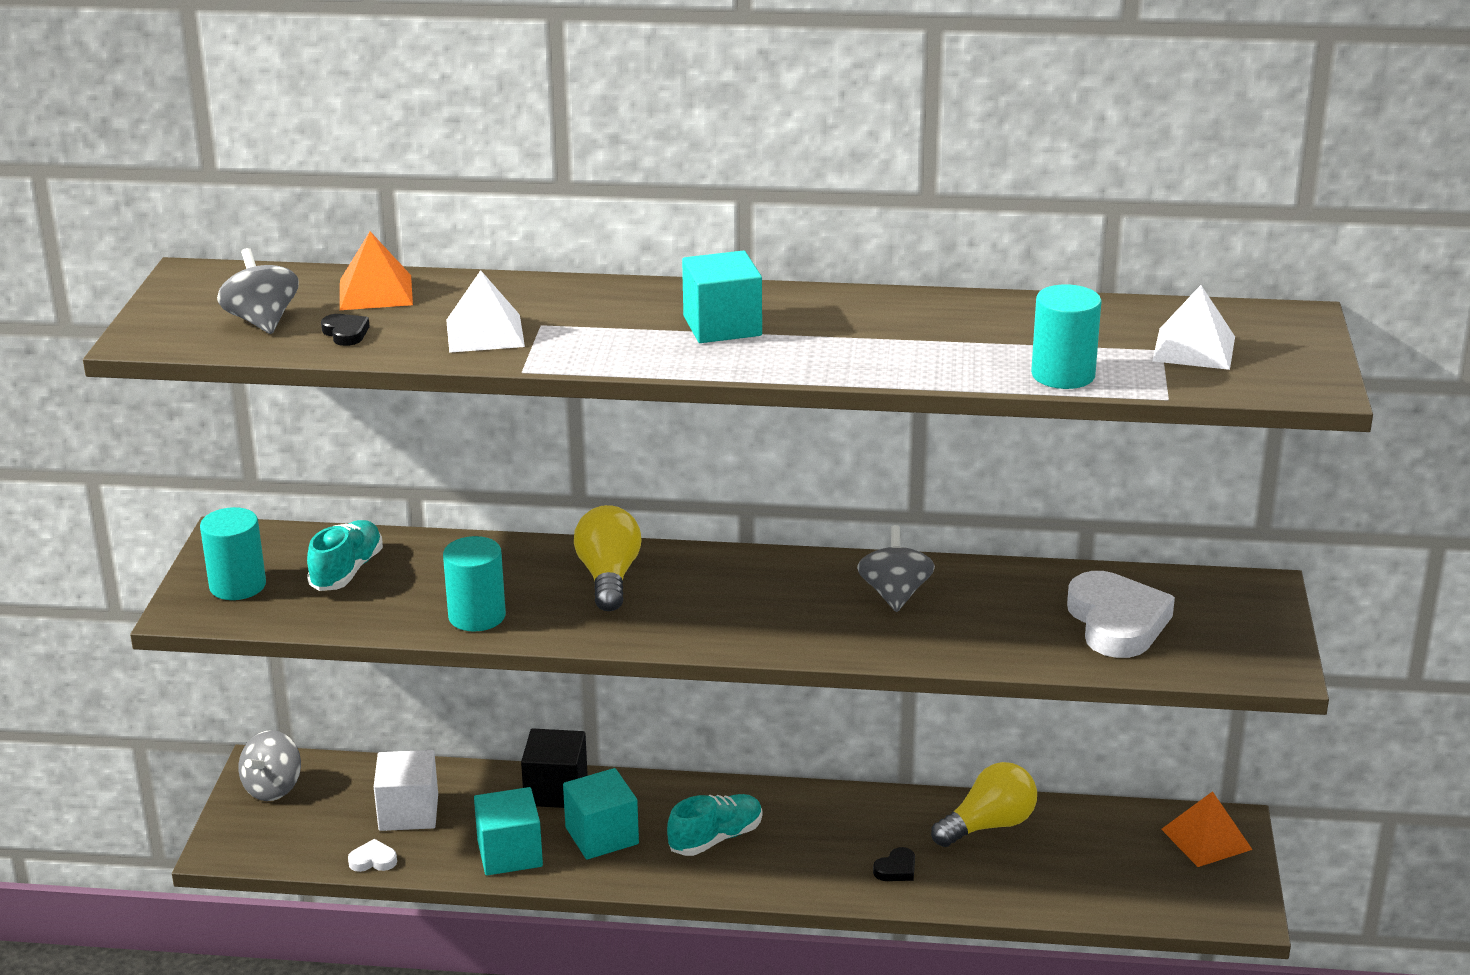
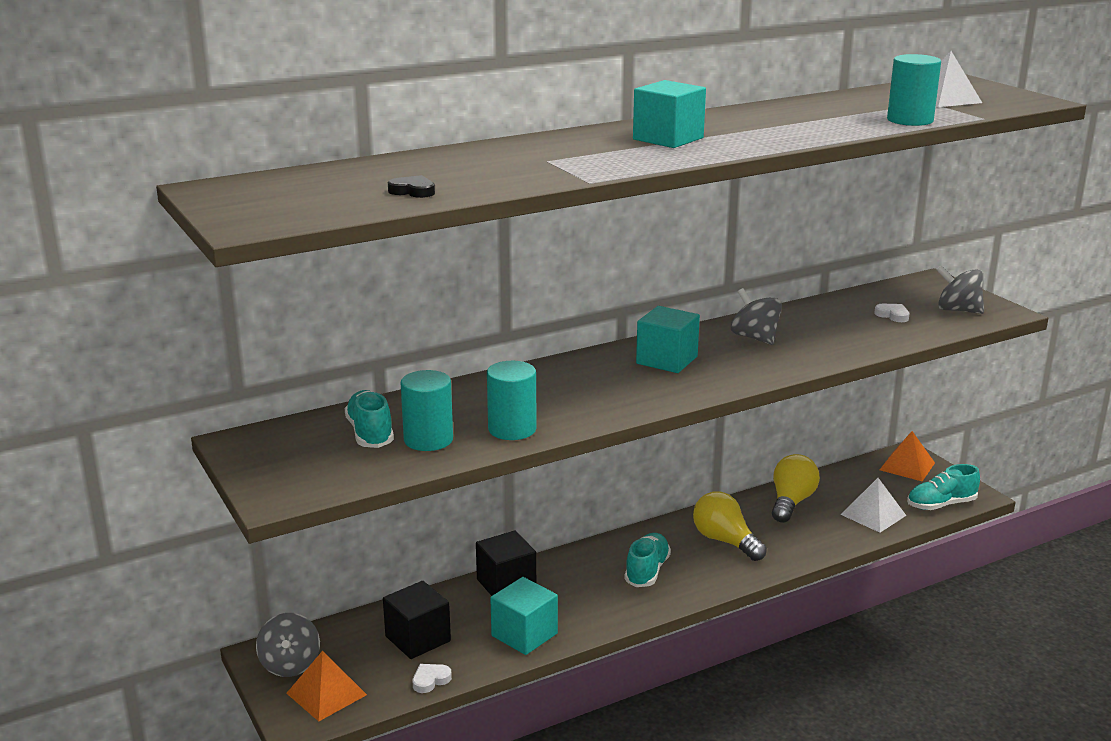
camera: 35 degrees left, 5 degrees down
turquoise cylinder [200,507,266,600] -> turquoise cylinder moved to [401,370,453,451]
grey spinning top [217,248,299,334] -> grey spinning top moved to [937,266,984,314]
orange pyramid [340,231,413,310] -> orange pyramid moved to [286,651,367,721]
white cube [374,750,438,831] -> black cube [383,581,451,659]
white pyramid [446,270,525,353] -> white pyramid moved to [840,478,906,533]
turquoise cube [563,768,639,859] -> turquoise cube moved to [636,306,700,373]
yellow light bulb [574,505,642,611] -> yellow light bulb moved to [693,491,767,561]
black heart [873,847,915,881] -> none
white heart [1067,571,1175,658] -> white heart [874,304,910,322], size x0.42
none -> turquoise shoe [907,464,980,510]

